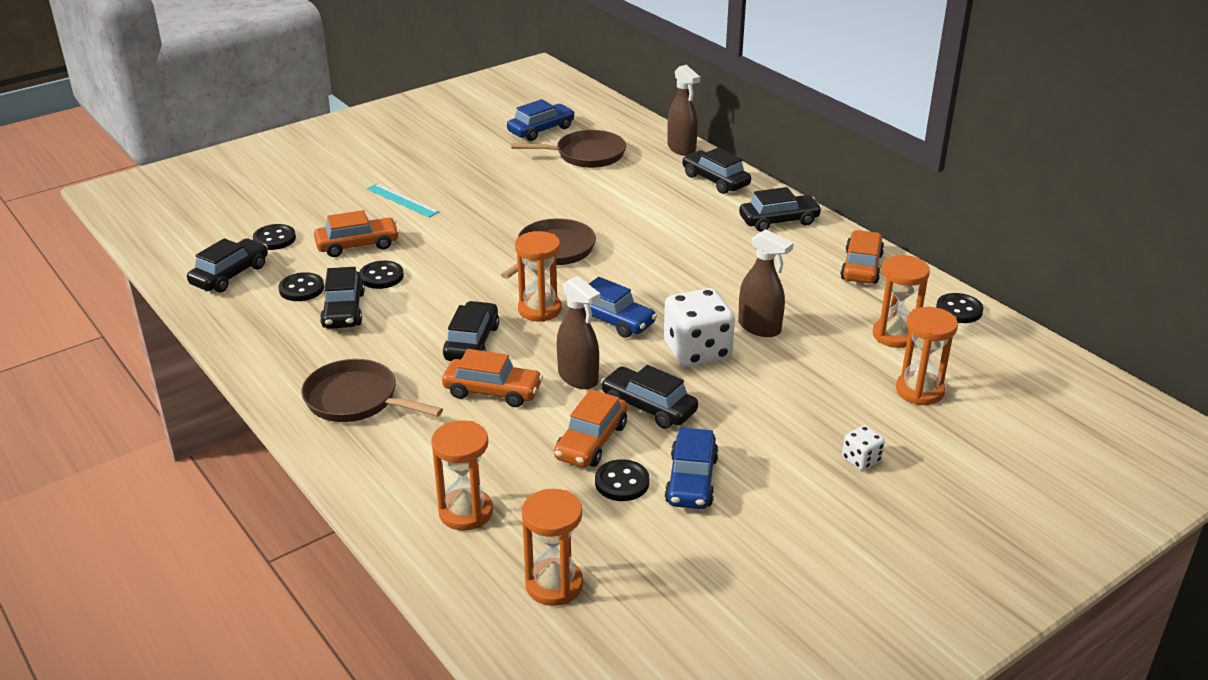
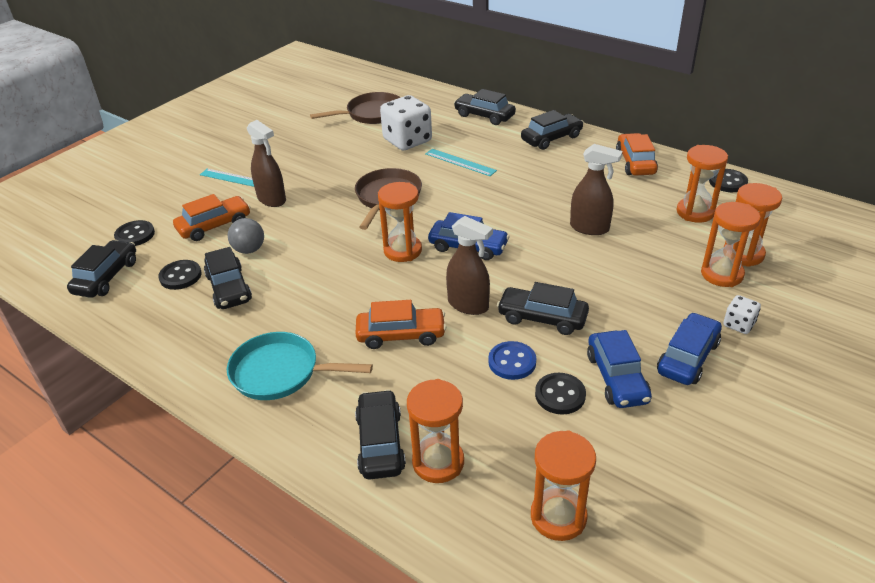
camera: 15 degrees left, 5 degrees up
brown pan [301,359,443,422] -> turquoise pan [227,332,373,400]
black button [359,261,404,289] -> grey ball [228,218,264,254]
black car [443,301,499,361] -> black car moved to [355,389,406,480]
blue car [507,99,575,141] -> blue car moved to [657,312,722,385]
orange car [554,389,628,467] -> blue button [488,341,536,380]
white dice [664,288,735,367] -> white dice moved to [380,95,432,150]
brown spray bottle [667,65,700,156] -> brown spray bottle moved to [247,120,286,207]
none -> turquoise ruler [425,149,497,176]
none -> orange hourglass [701,202,761,287]

